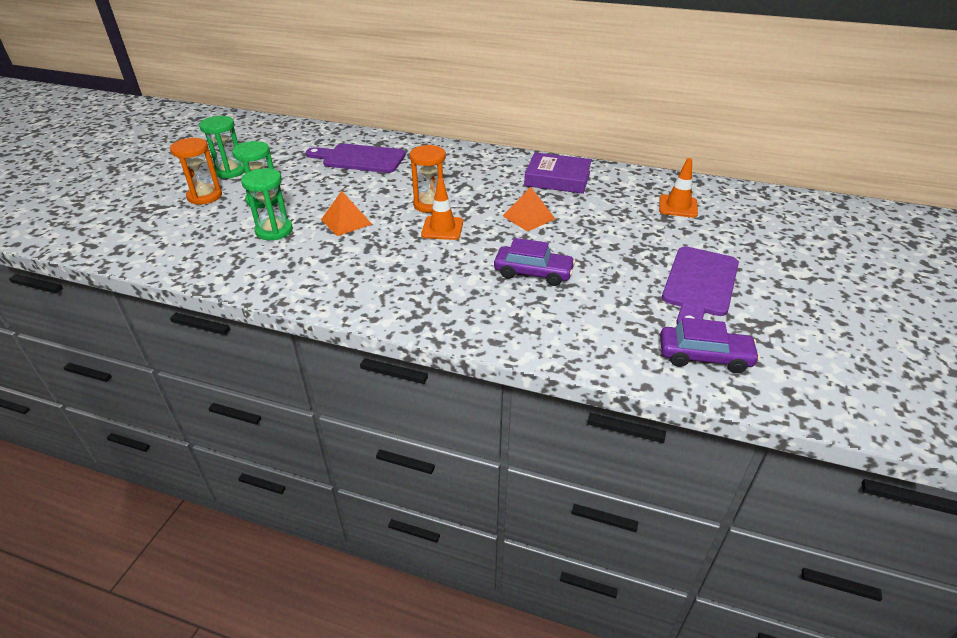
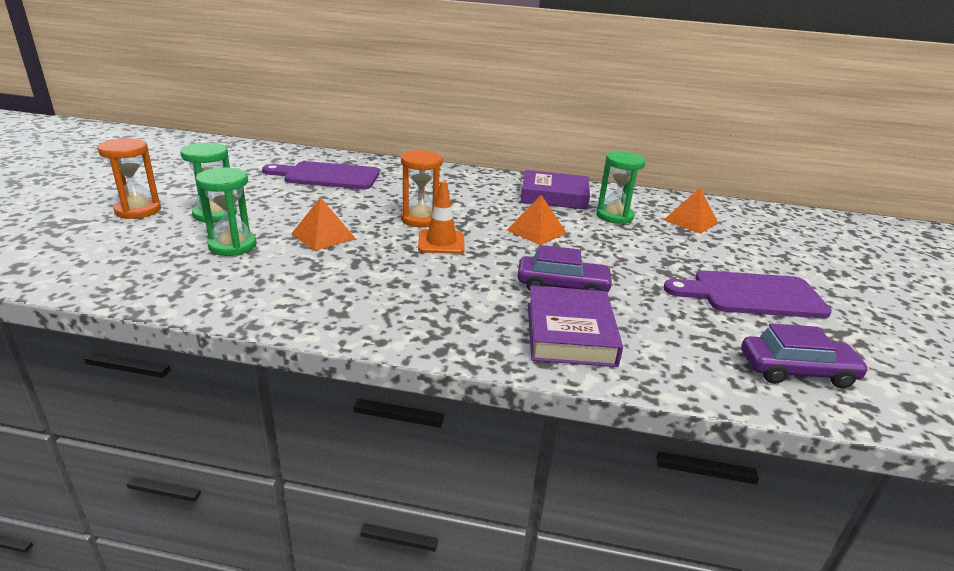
camera: 10 degrees left, 10 degrees down
green hourglass [199,116,245,179] -> green hourglass moved to [596,151,646,224]
orange traffic cone [659,158,698,218] -> orange pyramid [664,188,718,234]
purple cutting board [662,246,739,325] -> purple cutting board turned 75 degrees clockwise [664,270,832,318]
none -> purple book [528,286,623,367]

